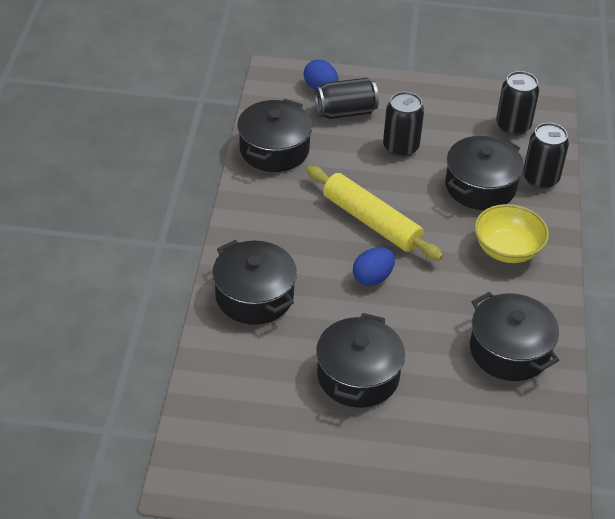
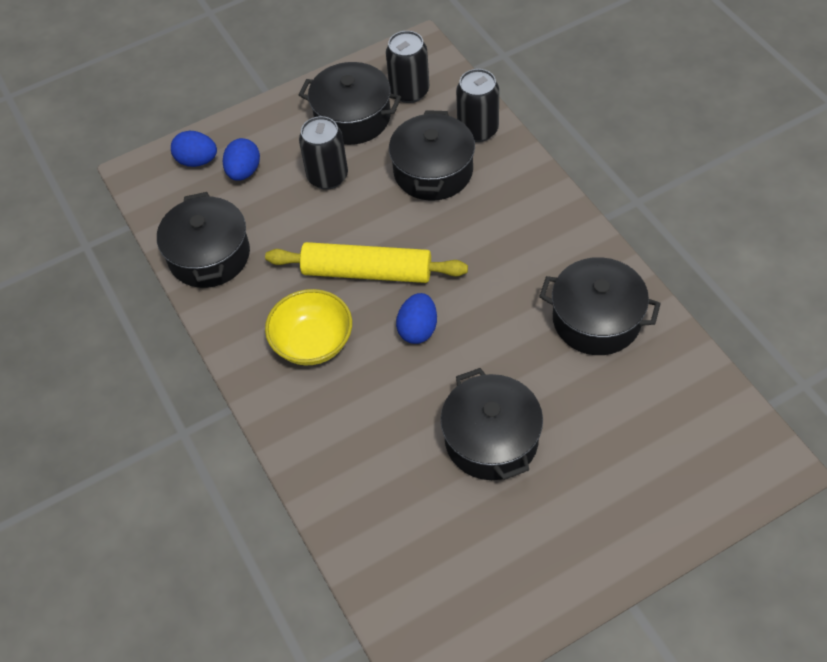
camera: 30 degrees left, 10 degrees up
black pot [212,240,297,325] -> black pot moved to [299,62,401,145]
black can [315,78,379,119] -> blue egg [223,138,260,181]
yellow bowl [474,204,549,263] -> yellow bowl moved to [265,289,352,366]

